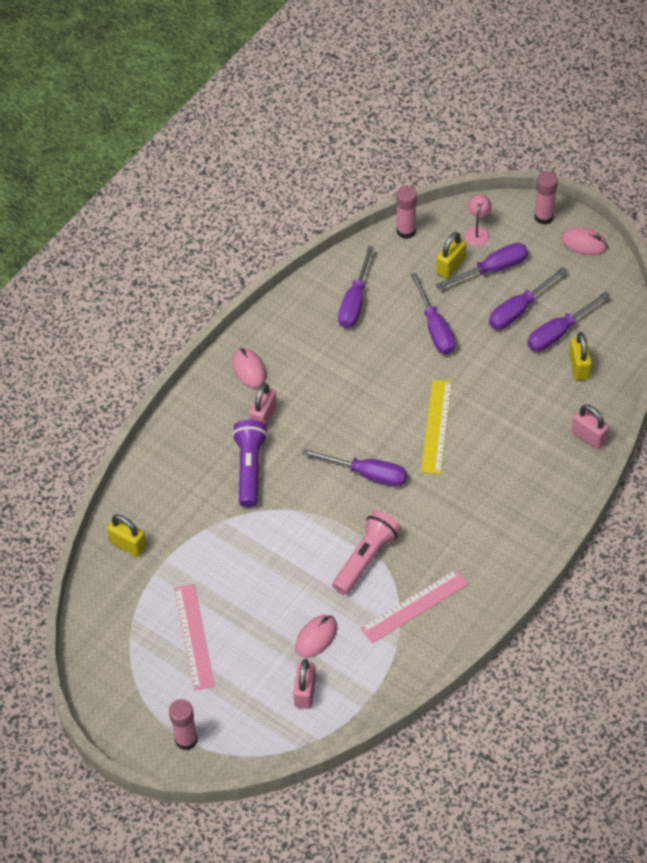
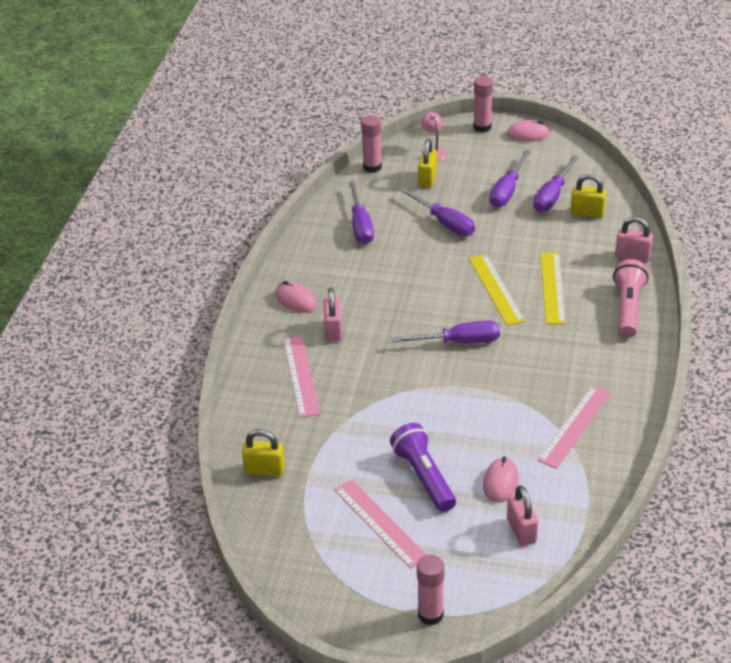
camera: 25 degrees left, 15 degrees down
purple flashlight [232,420,268,508] -> purple flashlight moved to [390,423,456,512]
pink flashlight [332,510,401,595] -> pink flashlight moved to [613,259,648,338]
purple screwdriver [435,243,528,289] -> none
yellow padlock [569,332,592,380] -> yellow padlock turned 45 degrees counterclockwise [570,174,606,218]
none -> pink ruler [283,336,320,418]
none -> yellow ruler [540,253,566,324]

